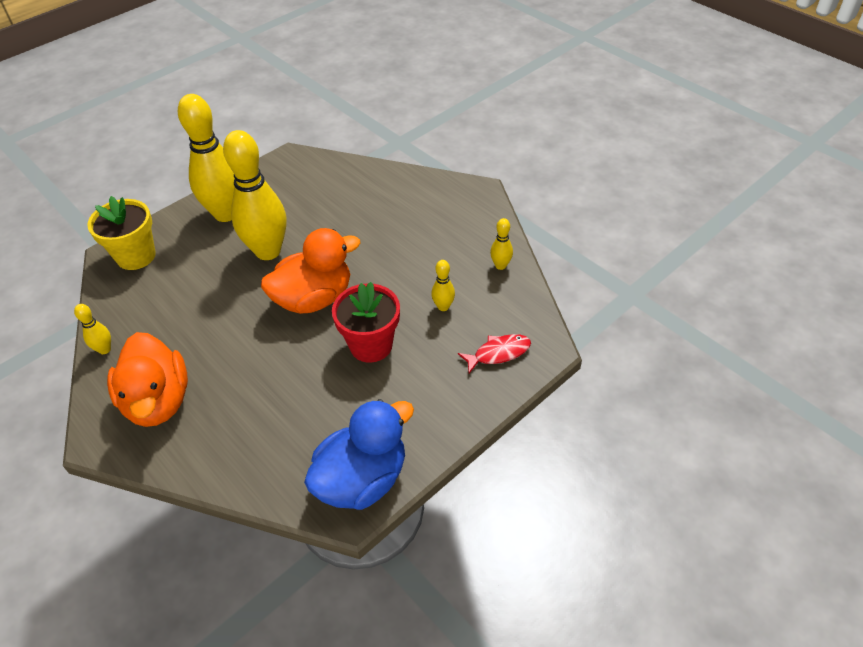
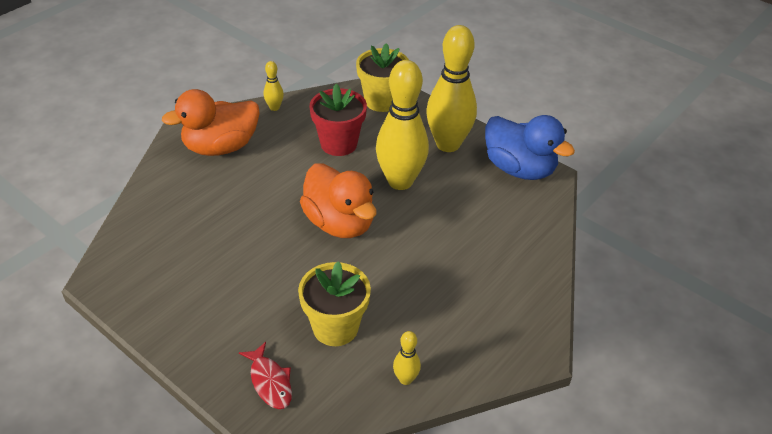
camera: 80 degrees right, 5 degrees down
blue duck [304,399,414,510] -> blue duck moved to [485,115,575,180]
red flower pot [332,282,400,363] -> red flower pot moved to [310,84,367,156]
yellow bowling pin [431,260,455,311] -> yellow flower pot [298,261,371,346]

